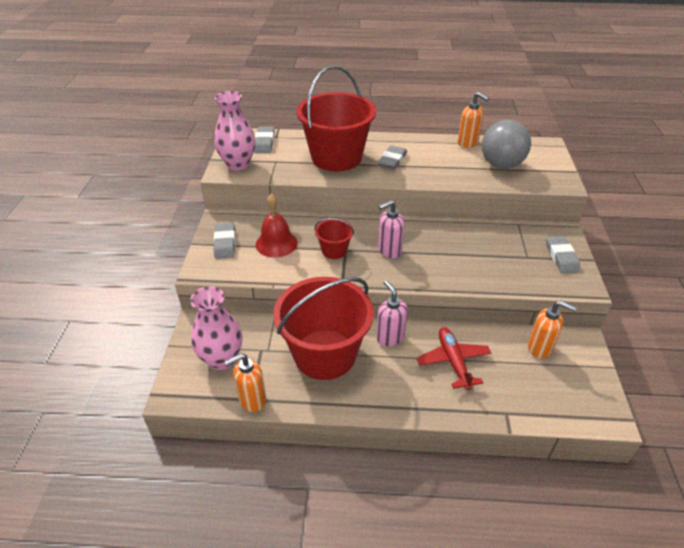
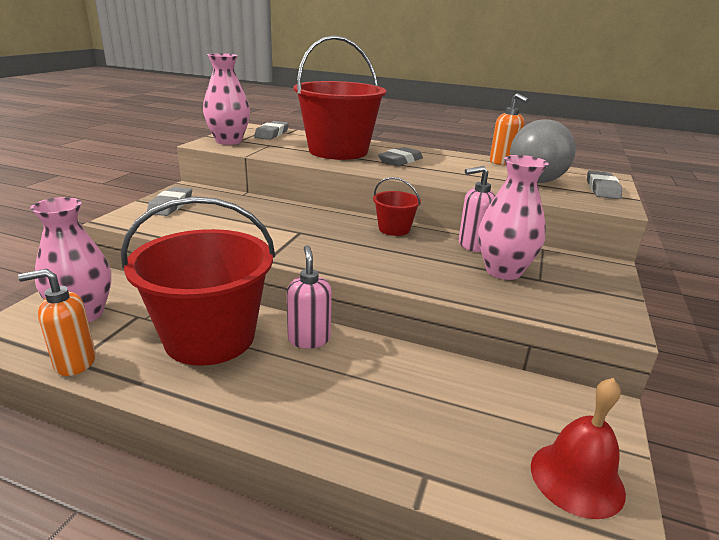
camera: 15 degrees right, 15 degrees down
red bell [255,193,298,258] -> red bell moved to [531,378,626,519]
red bucket [315,218,354,259] -> red bucket moved to [373,177,421,236]
pink soap dispenser [378,200,405,258] -> pink soap dispenser moved to [458,166,495,252]
red plane [416,327,491,390] -> none
orange soap dispenser [528,300,576,359] -> none
grey eraser [546,236,580,273] -> grey eraser moved to [587,170,623,199]
none -> pink vase [478,155,549,280]

